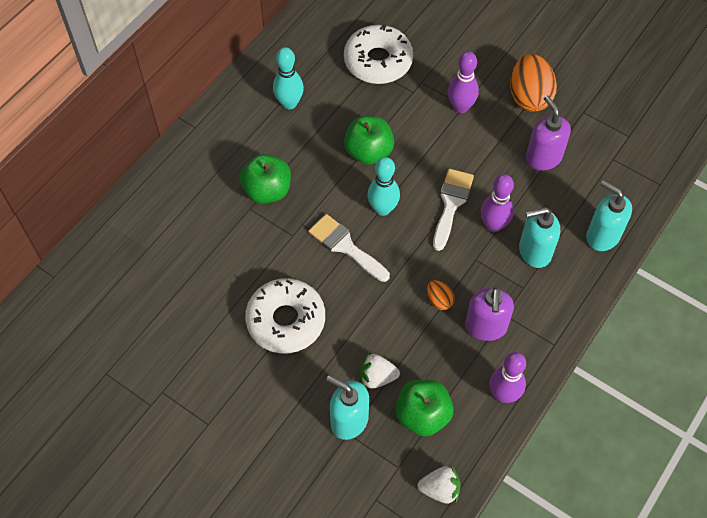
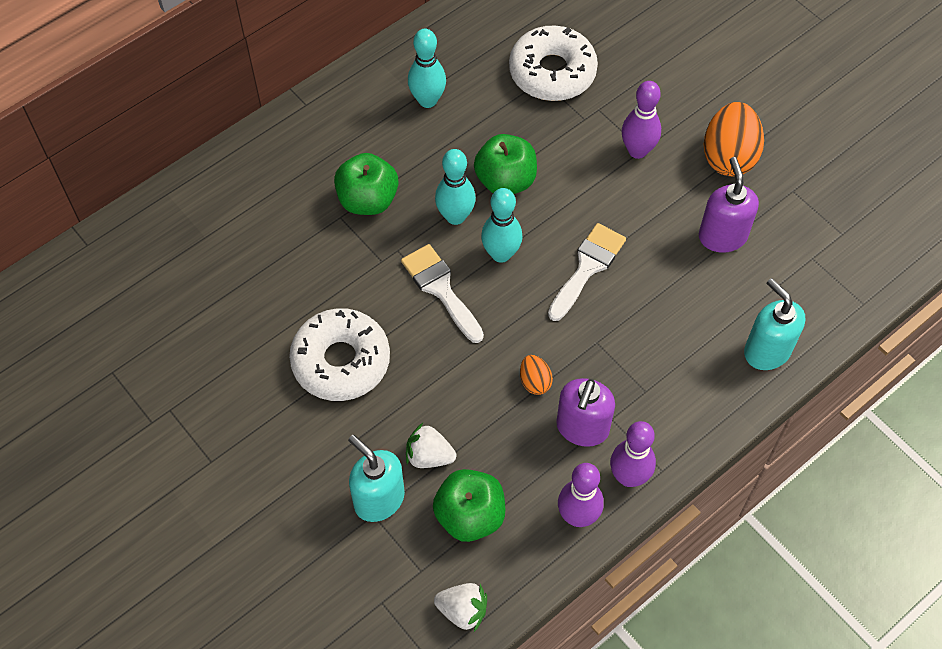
camera: 15 degrees right, 0 degrees up
purple bowling pin [481,174,514,232] -> purple bowling pin moved to [610,421,656,487]
turquoise soap dispenser [519,207,560,268] -> none
none -> turquoise bowling pin [435,149,476,225]

